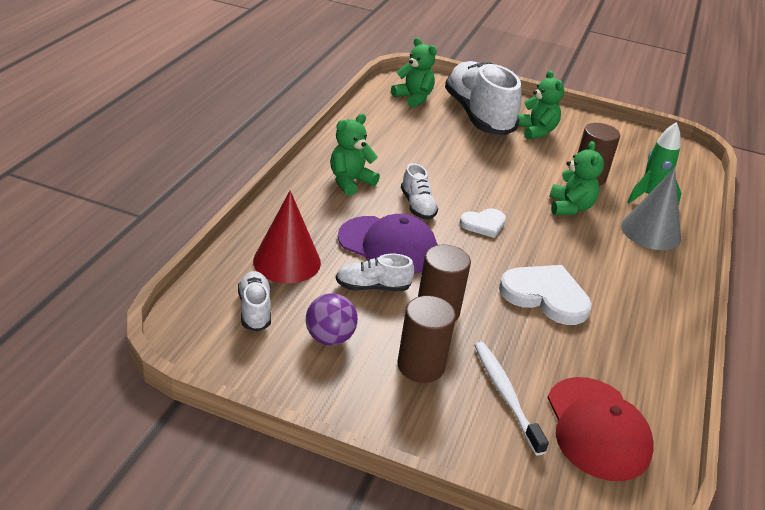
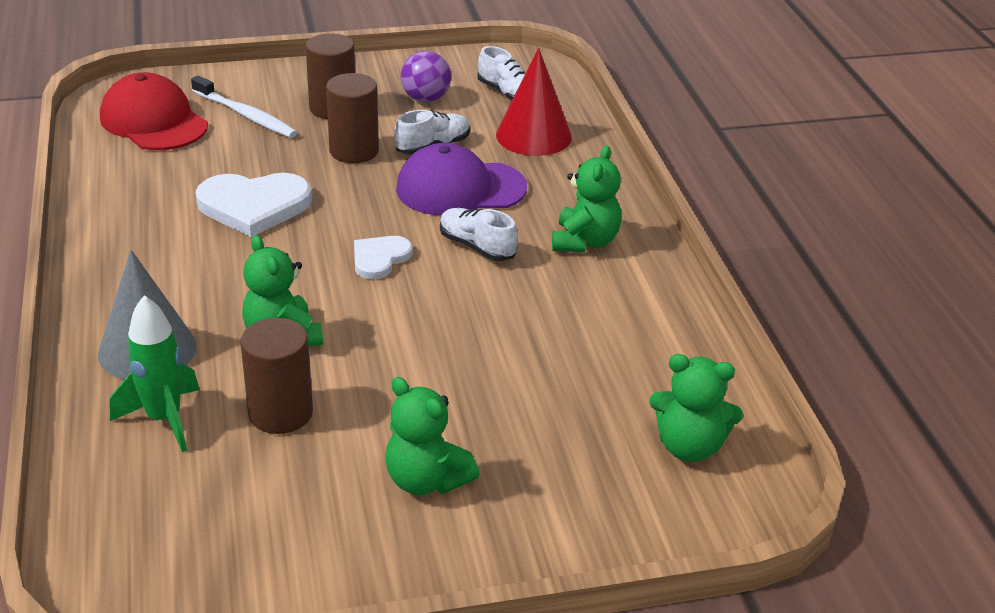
camera: 150 degrees right, 0 degrees up
white shoe [445,61,522,136] -> none

